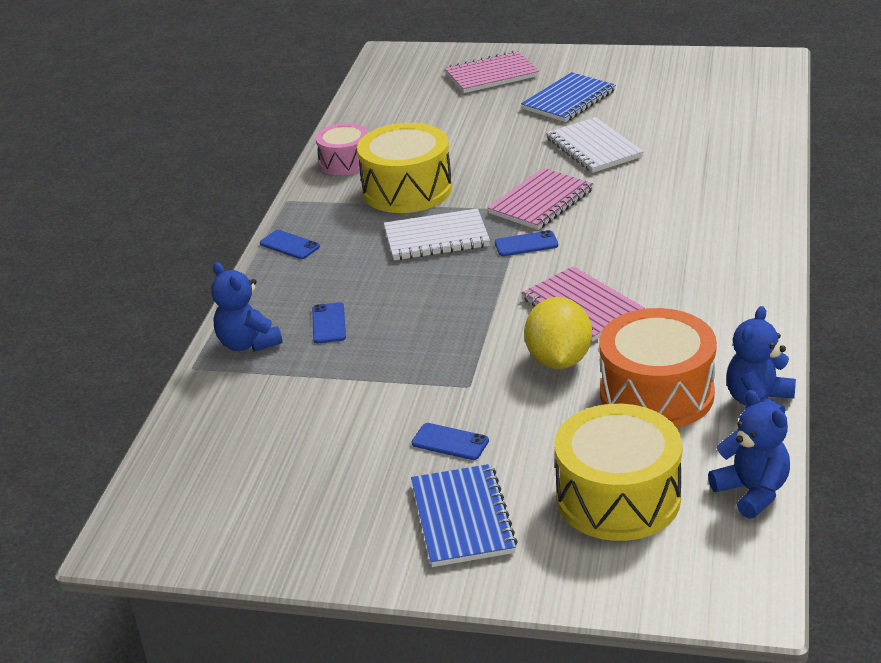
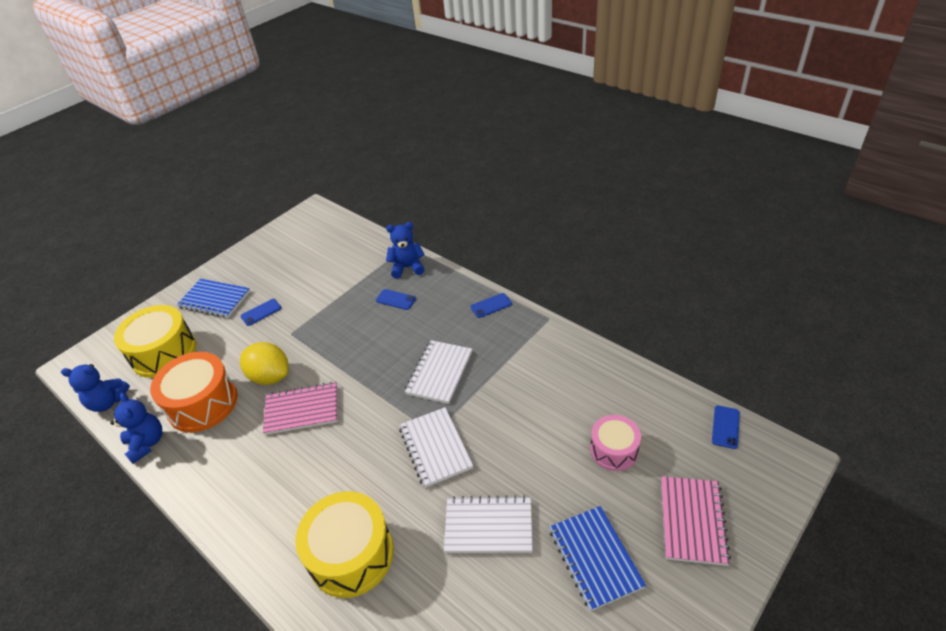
camera: 120 degrees right, 10 degrees up
pink drum [315,123,368,175] -> pink drum moved to [590,415,641,471]
yellow drum [357,123,452,213] -> yellow drum moved to [295,491,394,598]
pink notebook [487,168,593,230] -> white notebook [399,407,473,488]
blue phone [495,230,558,256] -> blue phone moved to [712,406,740,449]

